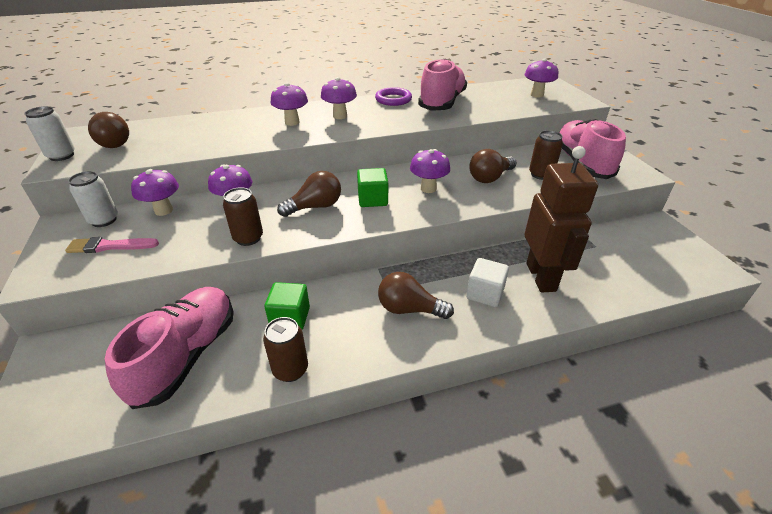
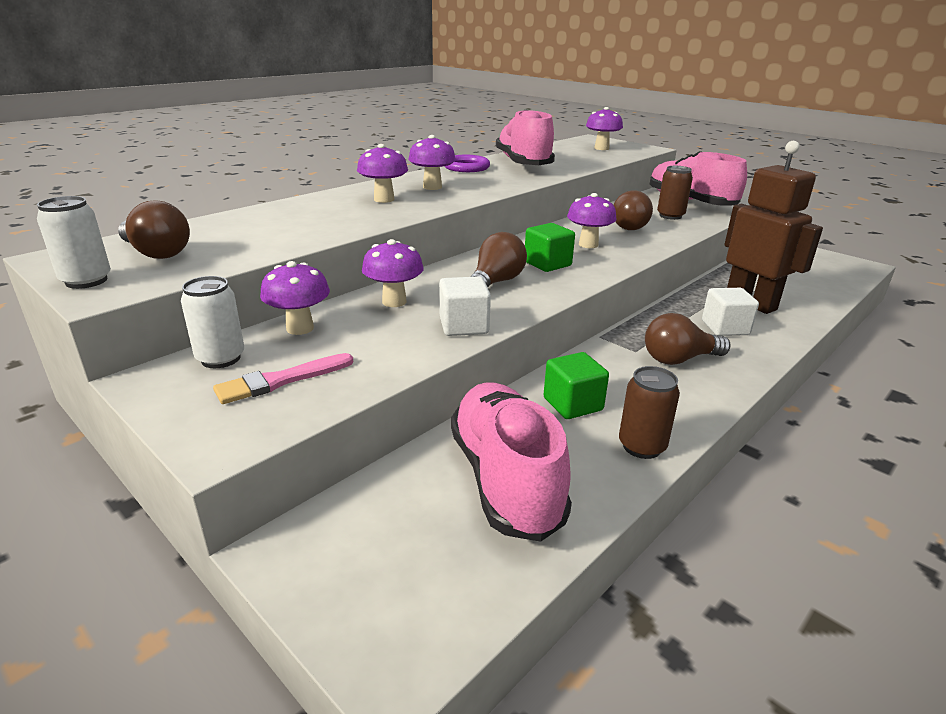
camera: 30 degrees left, 10 degrees down
brown can [223,187,263,246] -> white cube [439,276,491,336]

